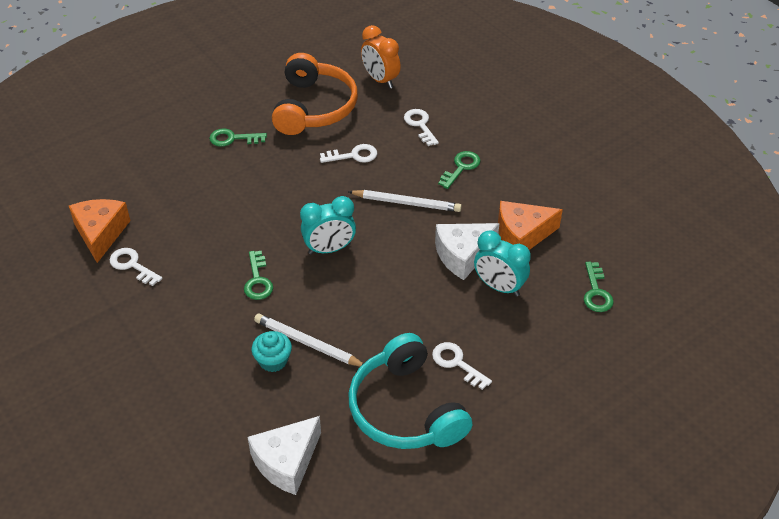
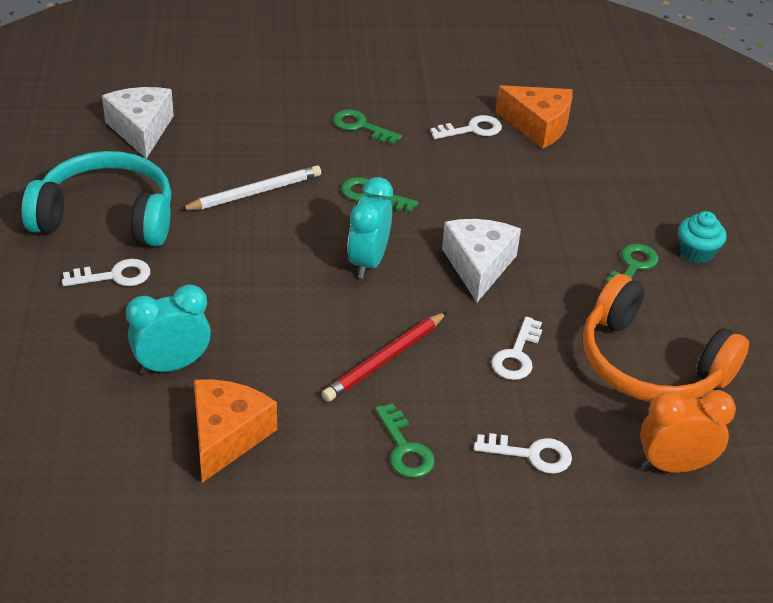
camera: 120 degrees right, 5 degrees down
turquoise cupcake [252,331,292,372] -> turquoise cupcake moved to [678,211,727,263]
white pencil [348,190,462,212] -> red pencil [322,312,447,402]
white cheese [435,223,500,280] -> white cheese moved to [442,219,521,302]
green key [584,262,614,312] -> green key moved to [333,109,402,144]

